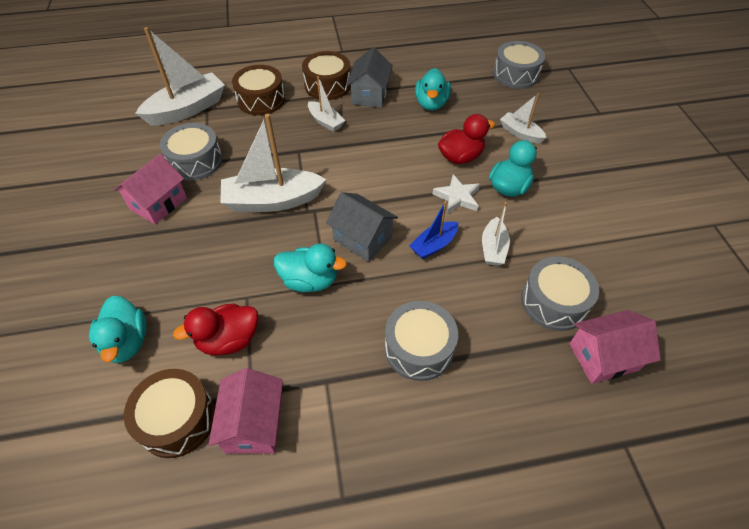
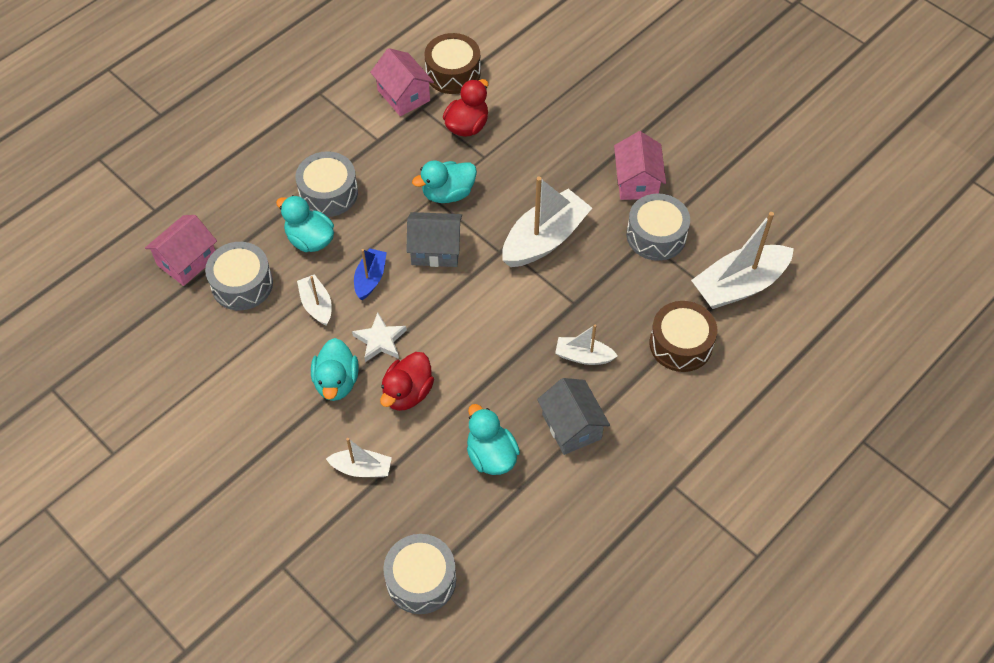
camera: 145 degrees right, 5 degrees up
turquoise duck [89,296,146,363] -> turquoise duck moved to [276,195,334,252]
white boat [135,27,225,126] -> white boat turned 45 degrees clockwise [691,212,794,309]
brown drum [302,51,351,100] -> none

